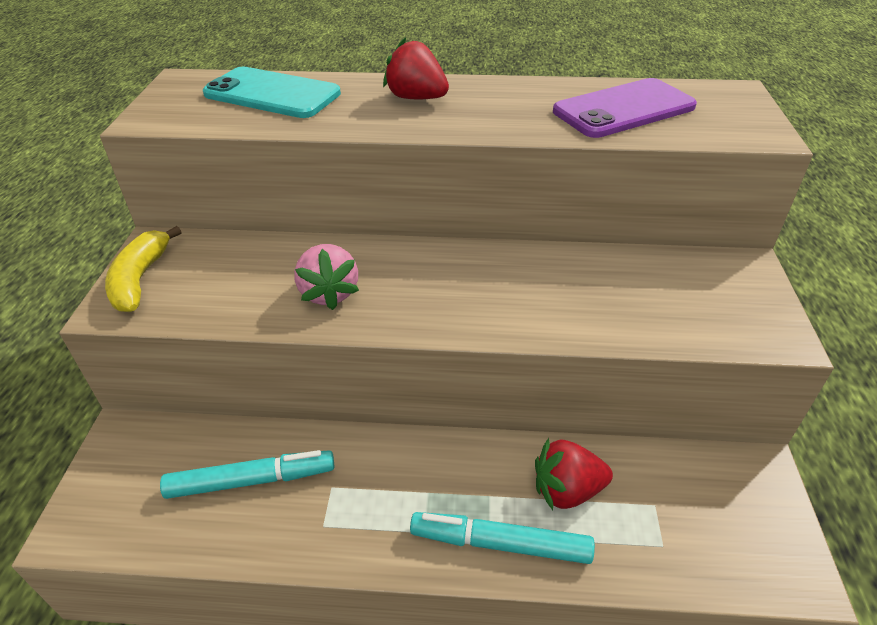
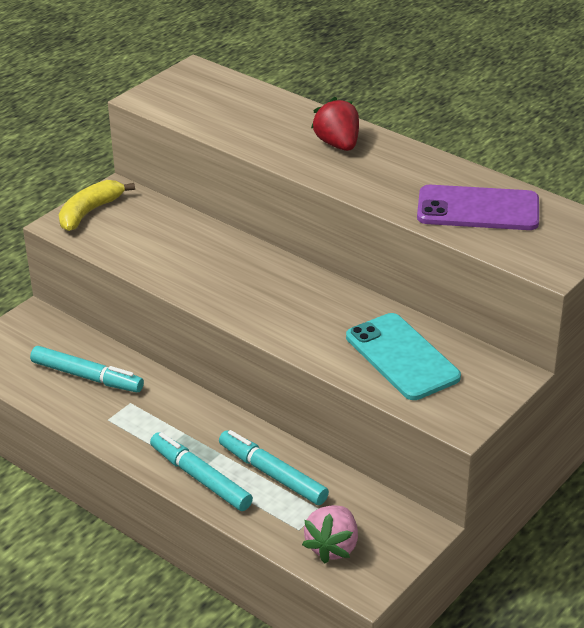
camera: 35 degrees right, 5 degrees down
turquoise phone [203,67,341,118] -> turquoise phone moved to [346,313,461,400]
pink strawberry [294,244,359,310] -> pink strawberry moved to [302,505,358,563]
red strawberry [535,438,613,510] -> turquoise marker [219,430,329,505]

